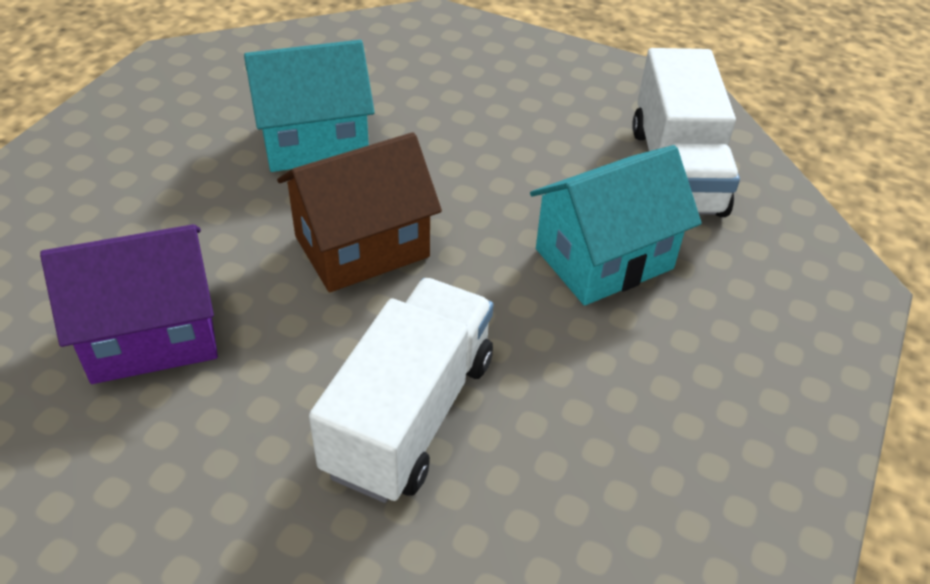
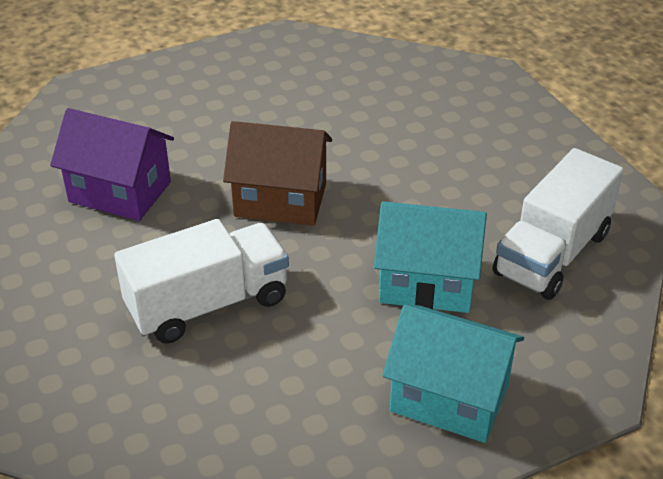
camera: 40 degrees right, 5 degrees down
turquoise house [244,40,375,172] -> turquoise house moved to [382,305,524,443]

